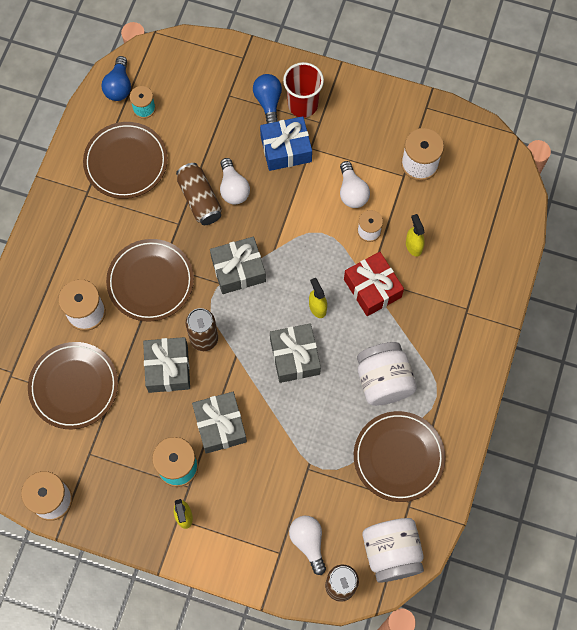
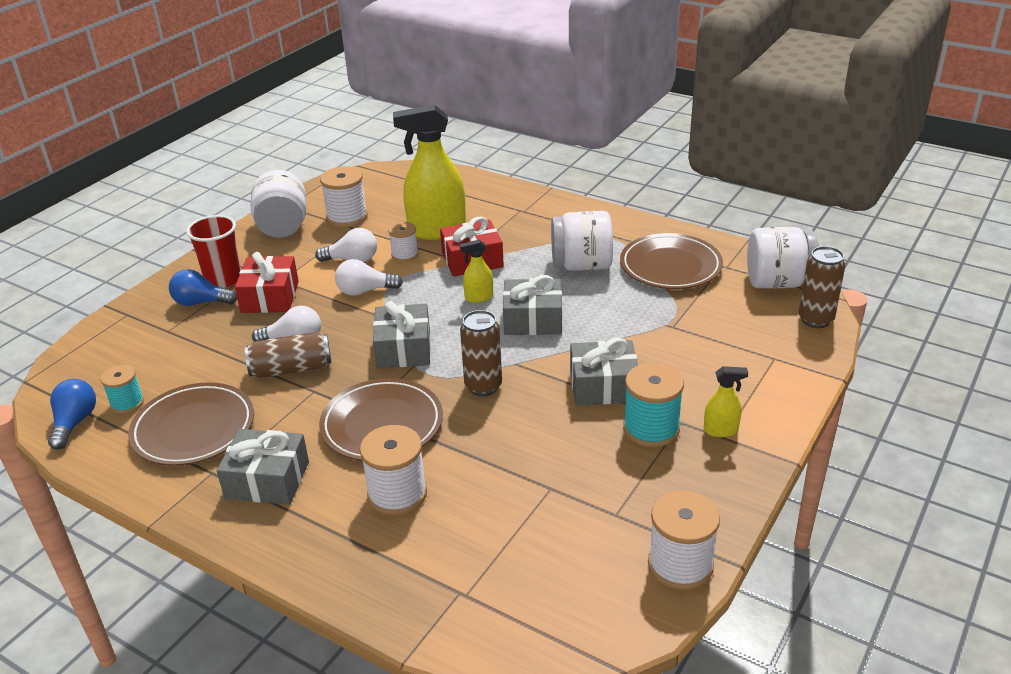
camera: 75 degrees left, 35 degrees down
brown plate [28,342,118,429] -> none
blue light bulb [102,56,131,101] -> blue light bulb turned 105 degrees counterclockwise [48,379,96,450]
grey gift [143,337,190,393] -> grey gift moved to [217,429,309,505]
blue gift [260,116,312,171] -> red gift [235,252,299,313]
white light bulb [289,516,326,575] -> white light bulb moved to [335,259,403,296]
yellow spray bottle [406,214,425,257] -> yellow spray bottle [393,104,466,240], size x2.22
none -> white jar [251,170,306,238]

